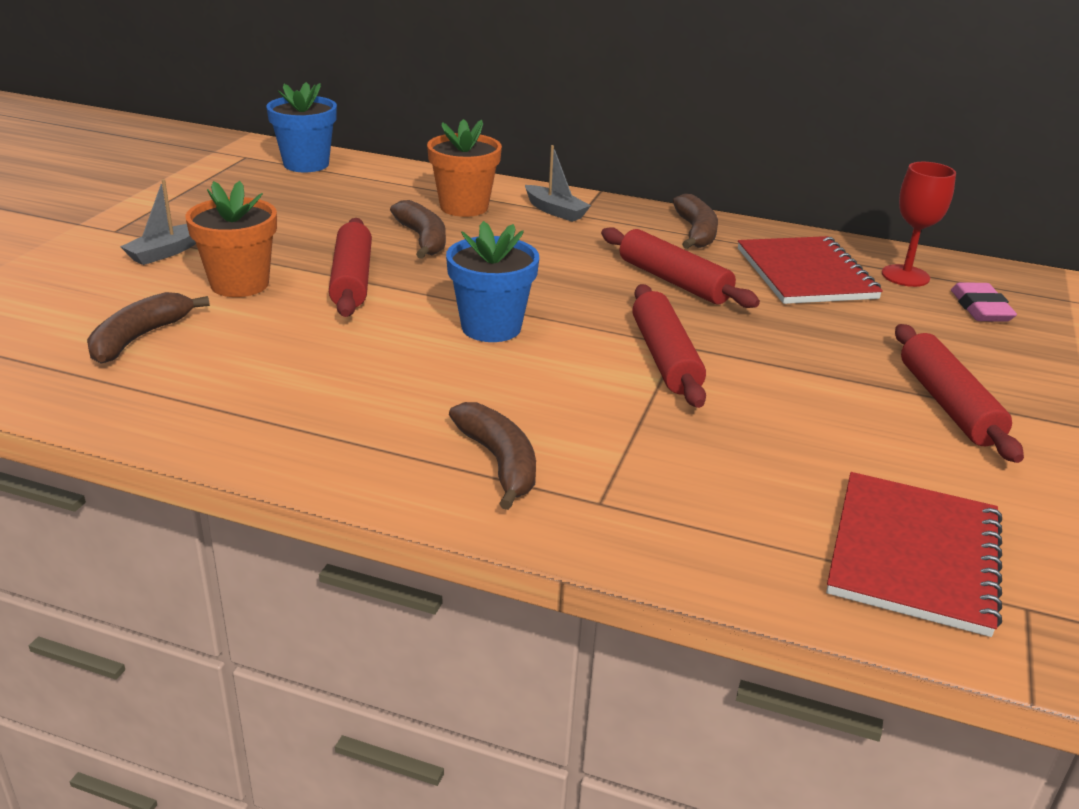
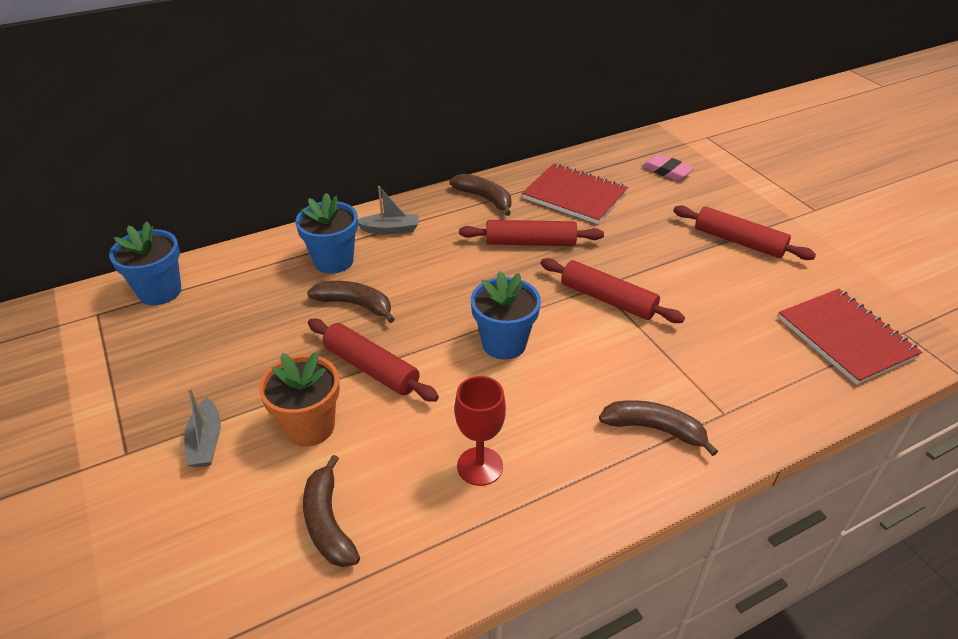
camera: 45 degrees left, 10 degrees up
orange flower pot [427,119,502,217] -> blue flower pot [295,193,358,274]
red goblet [882,162,956,287] -> red goblet moved to [454,376,506,486]

